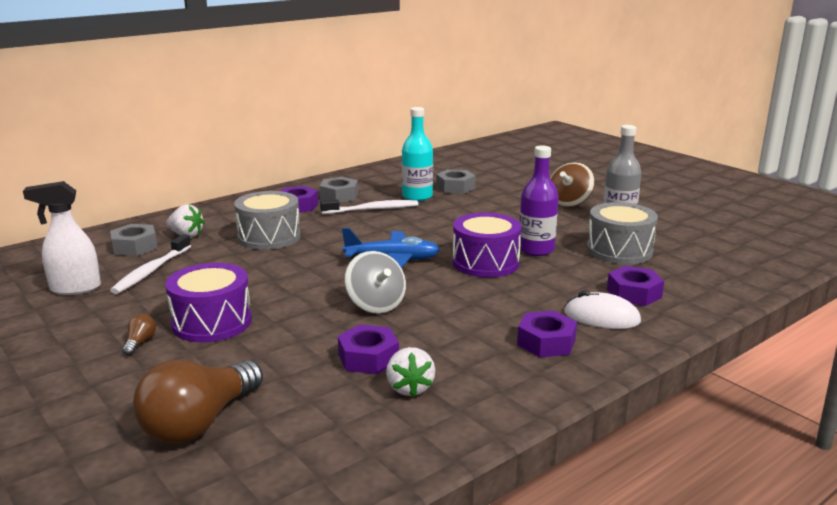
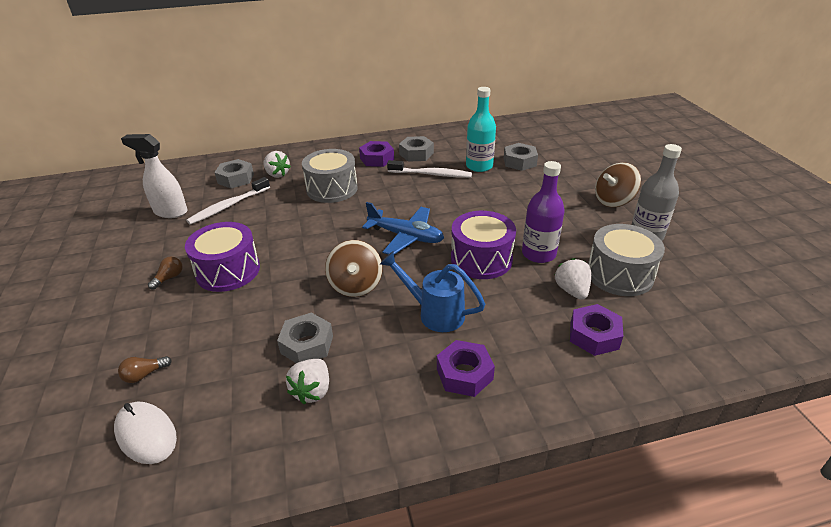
camera: 25 degrees right, 15 degrees up
brown light bulb [133,360,263,443] -> brown light bulb [118,356,172,383], size x0.40
purple nut [338,324,399,374] -> grey nut [277,313,333,363]
grey spinning top [344,251,406,314] -> brown spinning top [325,240,383,297]
white mouse [564,291,641,329] -> white mouse moved to [114,402,177,464]
none -> blue watering can [380,251,485,332]
none -> white strawberry [555,258,591,300]

